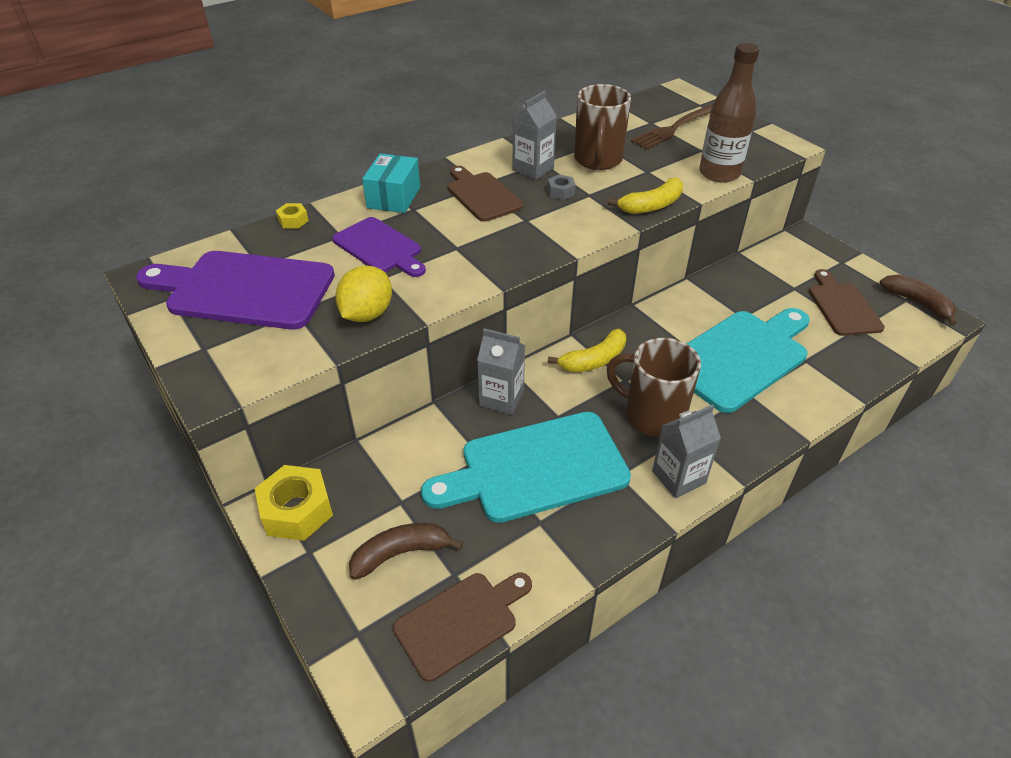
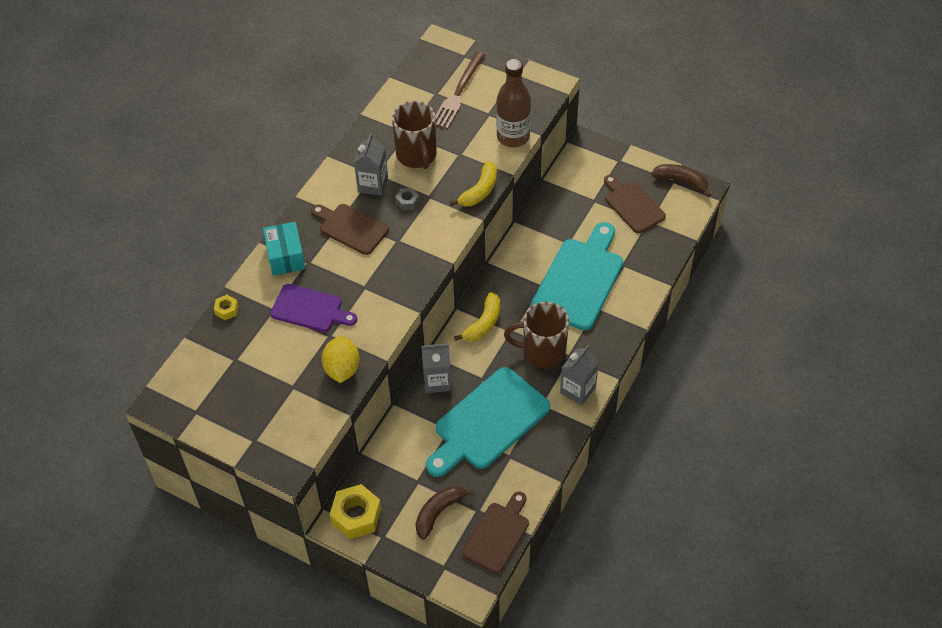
camera: 25 degrees left, 10 degrees up
purple cutting board [136,251,335,329] -> none

